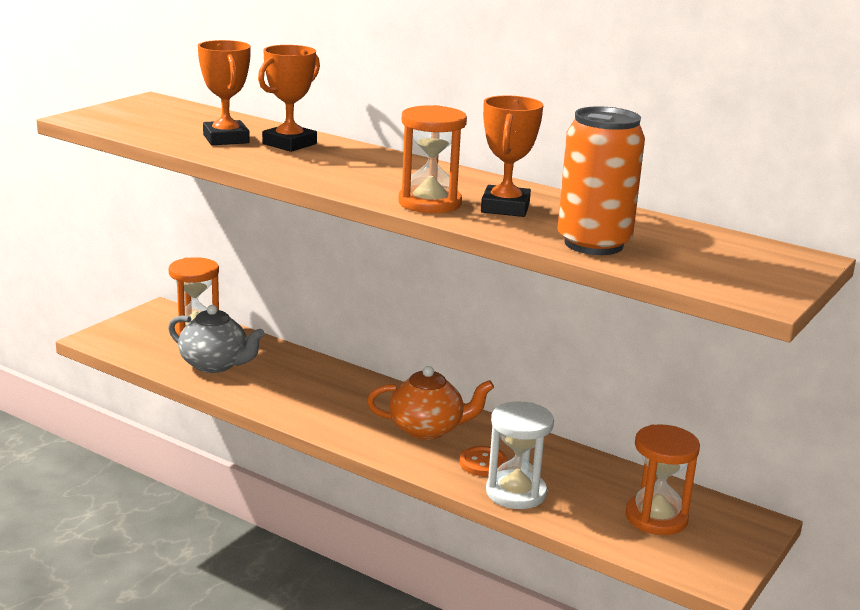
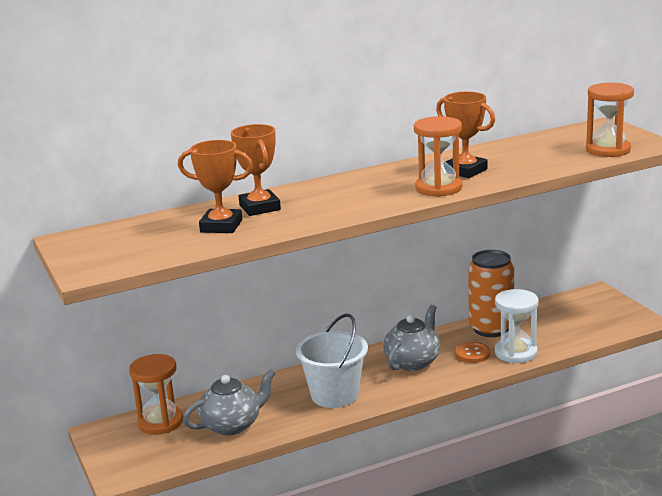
camera: 55 degrees left, 0 degrees up
orange teapot [367,366,494,440] -> grey teapot [383,305,440,371]
orange can [558,106,645,255] -> orange can moved to [468,250,514,337]
orange hourglass [625,424,700,535] -> orange hourglass moved to [586,83,634,157]
none -> white bucket [296,313,368,408]

